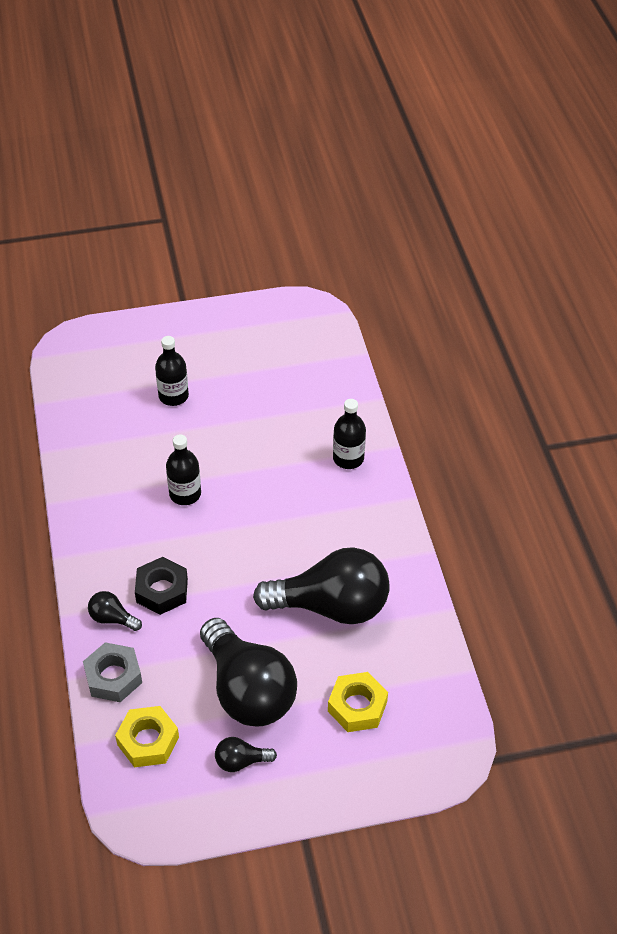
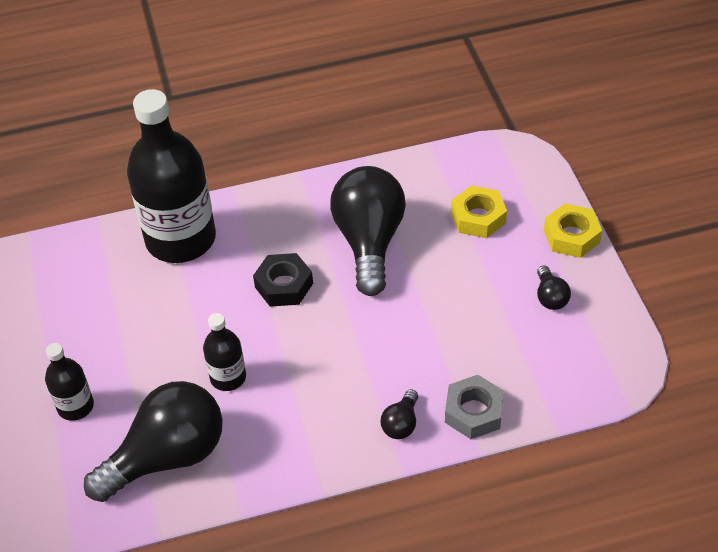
camera: 90 degrees left, 0 degrees up
yellow nut [115,706,179,767] -> yellow nut moved to [544,203,602,258]
black nut [135,557,188,615] -> black nut moved to [253,253,313,307]
black light bulb [200,618,297,726] -> black light bulb moved to [84,381,223,502]
black bottle [333,399,366,469] -> black bottle [127,89,216,263], size x2.13

